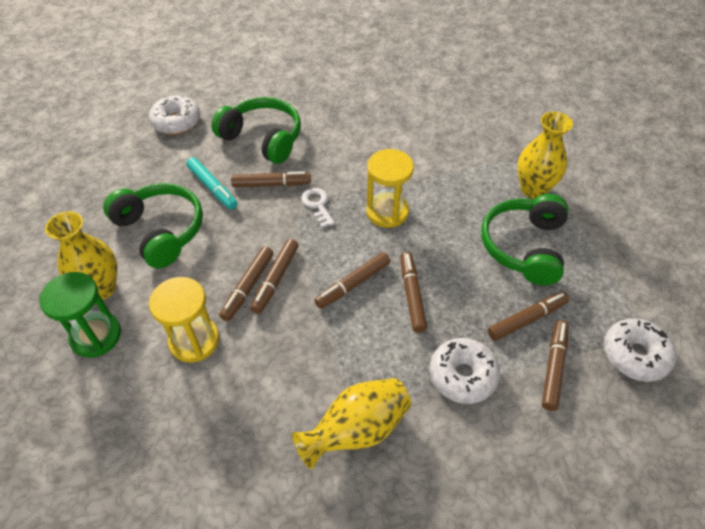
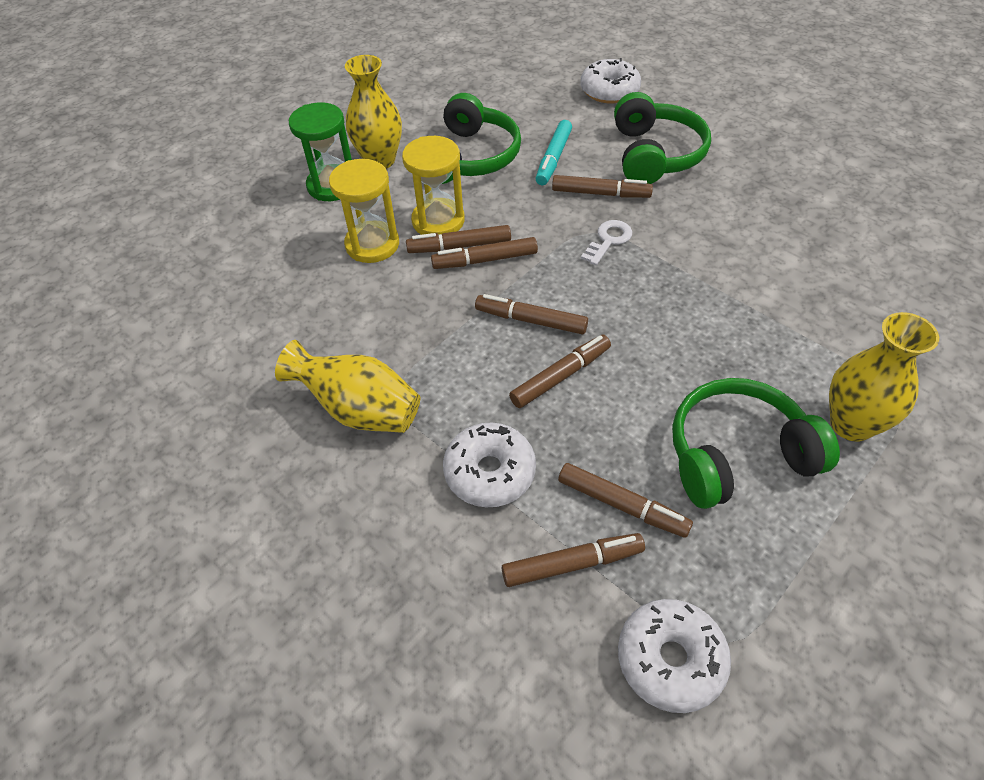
camera: 60 degrees right, 0 degrees up
brown marker [231,171,311,187] -> brown marker turned 45 degrees counterclockwise [552,175,653,198]
yellow hourglass [366,149,414,228] -> yellow hourglass moved to [402,136,465,235]

